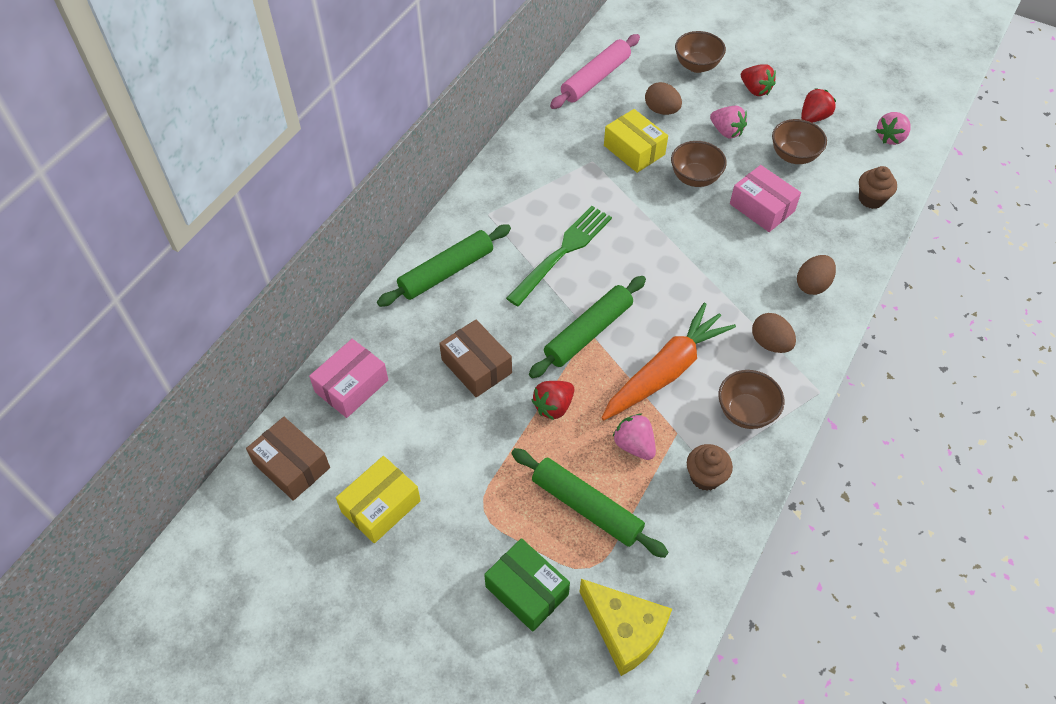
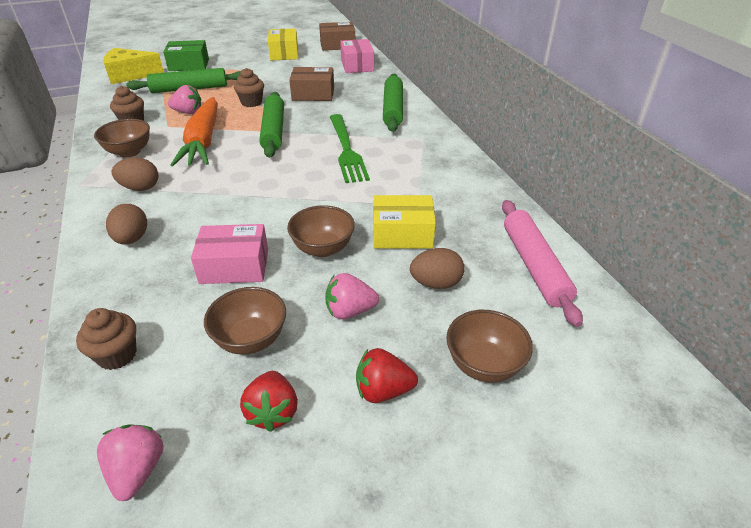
camera: 130 degrees right, 15 degrees down
red strawberry [532,381,574,420] -> brown cupcake [234,68,264,107]

